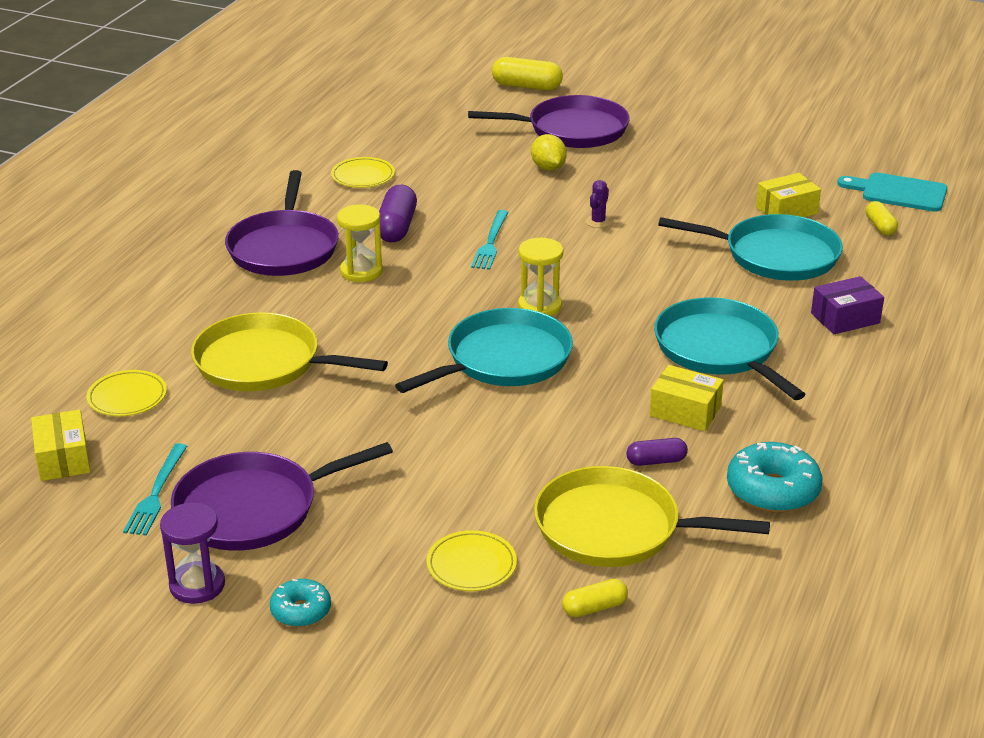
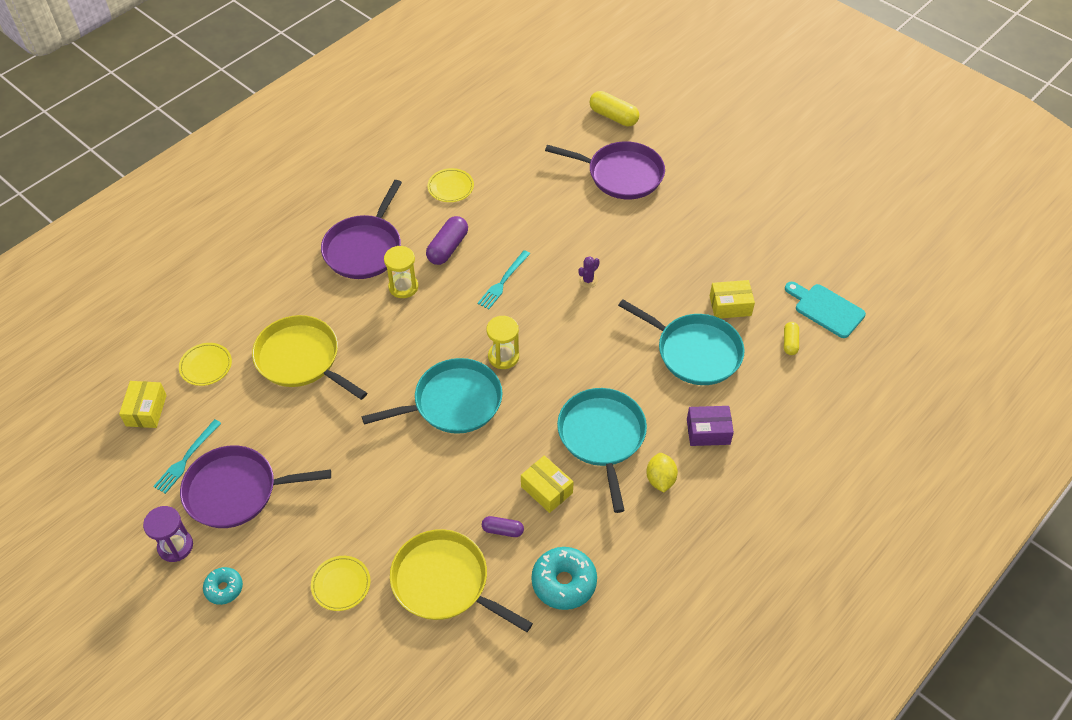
camera: 20 degrees right, 20 degrees up
yellow lemon [531,134,567,170] -> yellow lemon moved to [646,453,678,493]
yellow capsule [562,579,628,617] -> none

